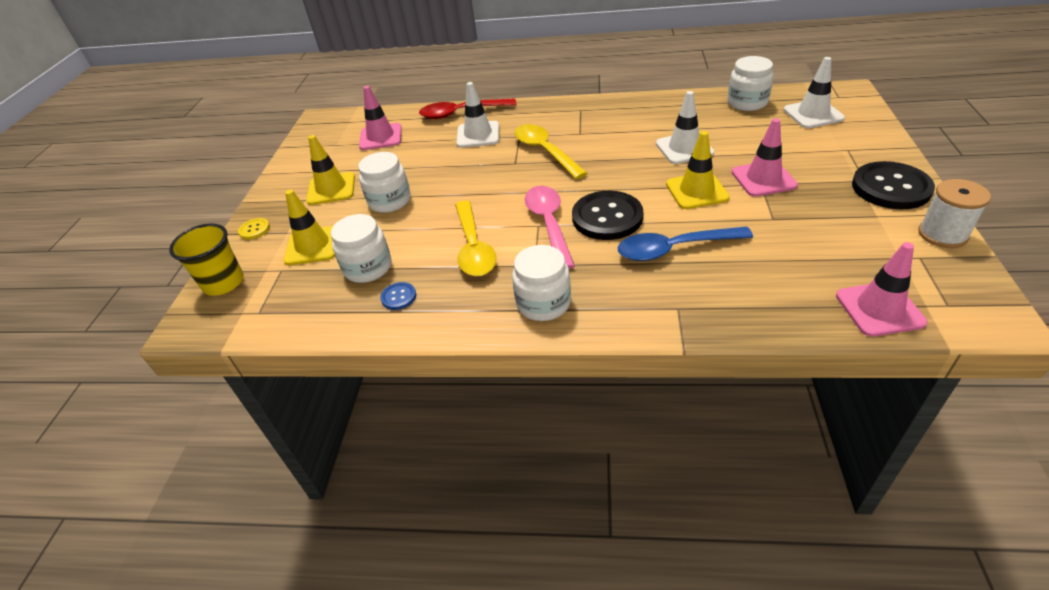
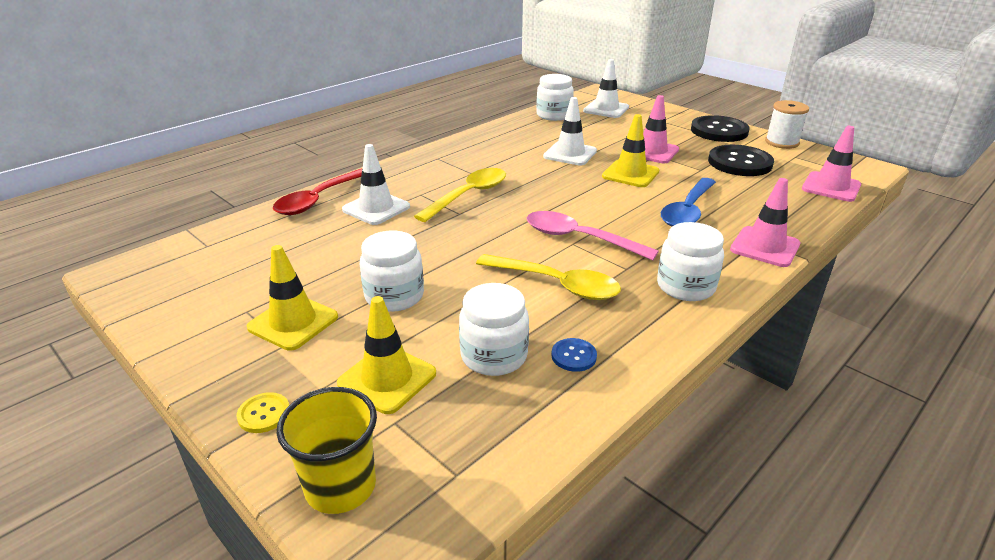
camera: 55 degrees left, 10 degrees down
pink traffic cone [359,86,402,150] -> pink traffic cone moved to [730,178,800,267]
yellow spoon [514,124,587,179] -> yellow spoon turned 120 degrees clockwise [414,168,506,222]
black button [572,191,643,240] -> black button moved to [708,145,774,176]

